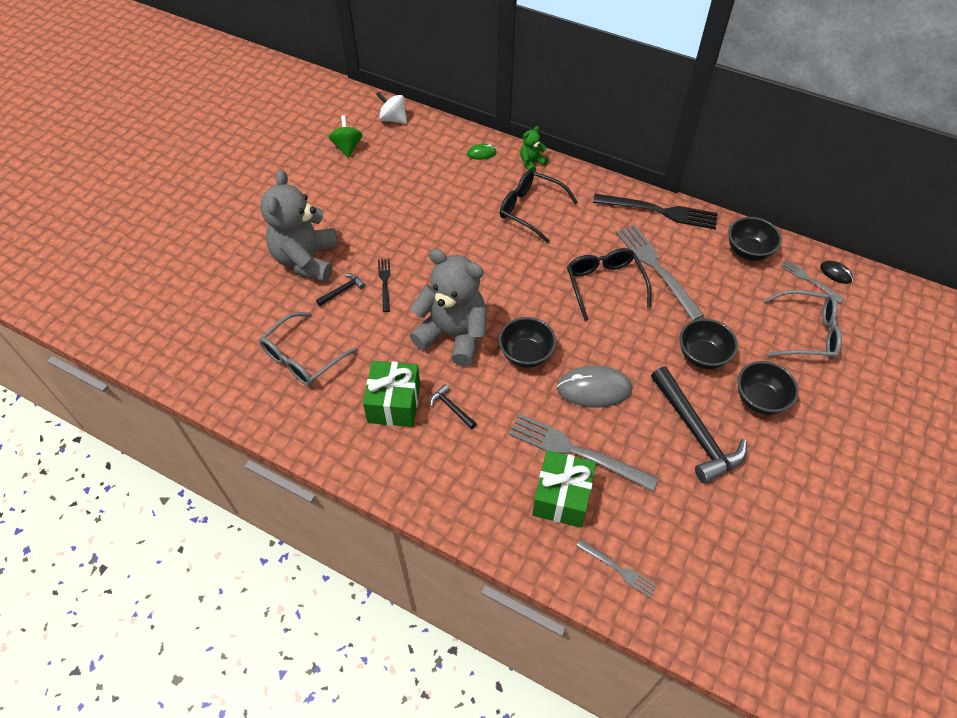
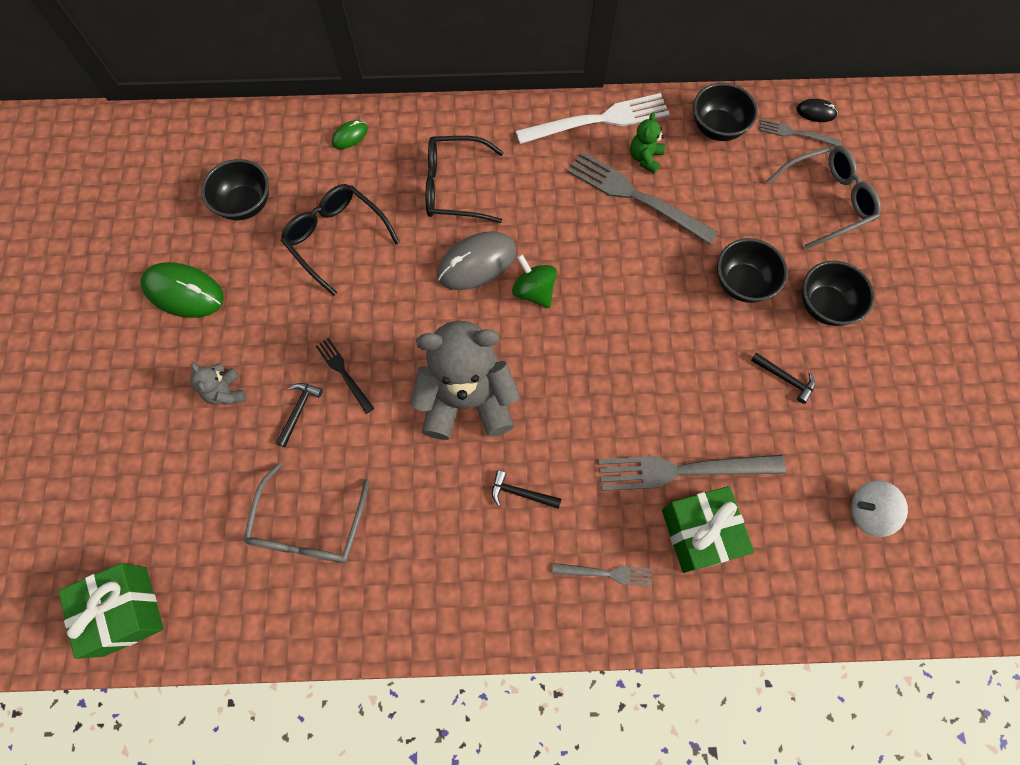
camera: 30 degrees left, 15 degrees up
grey teddy bear [260,170,338,282] -> grey teddy bear [190,362,247,405], size x0.43
green spinning top [329,115,363,158] -> green spinning top moved to [512,254,557,308]
green gift [363,361,420,427] -> green gift moved to [58,563,164,659]
white spinning top [376,92,407,124] -> white spinning top moved to [851,480,908,537]
black bowl [499,317,556,368] -> black bowl moved to [201,159,269,220]
green teddy bear [520,126,548,171] -> green teddy bear moved to [630,112,665,173]
grey mouse [557,365,632,408] -> grey mouse moved to [437,231,517,290]
black glasses [567,248,651,321] -> black glasses moved to [281,184,400,296]
grey fork [576,539,657,598] -> grey fork moved to [552,563,652,587]
black fork [593,194,718,230] -> white fork [516,93,669,144]
black hammer [651,367,747,484] -> black hammer [751,353,815,404], size x0.45
none -> green mouse [140,262,224,318]

